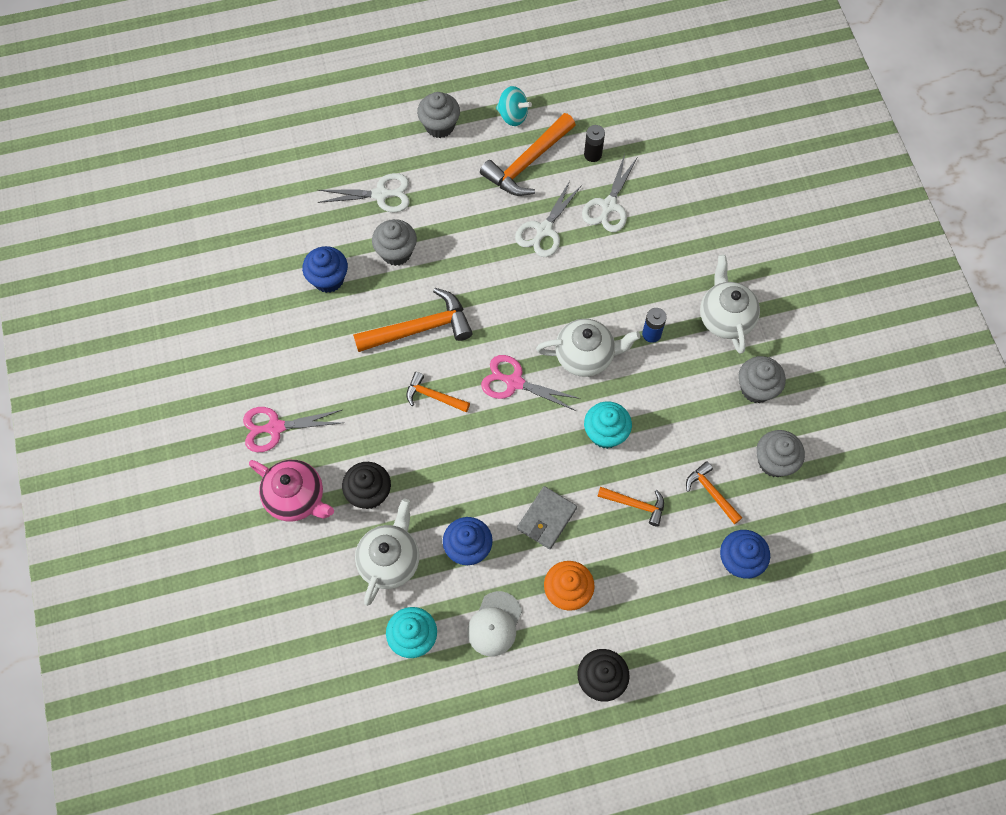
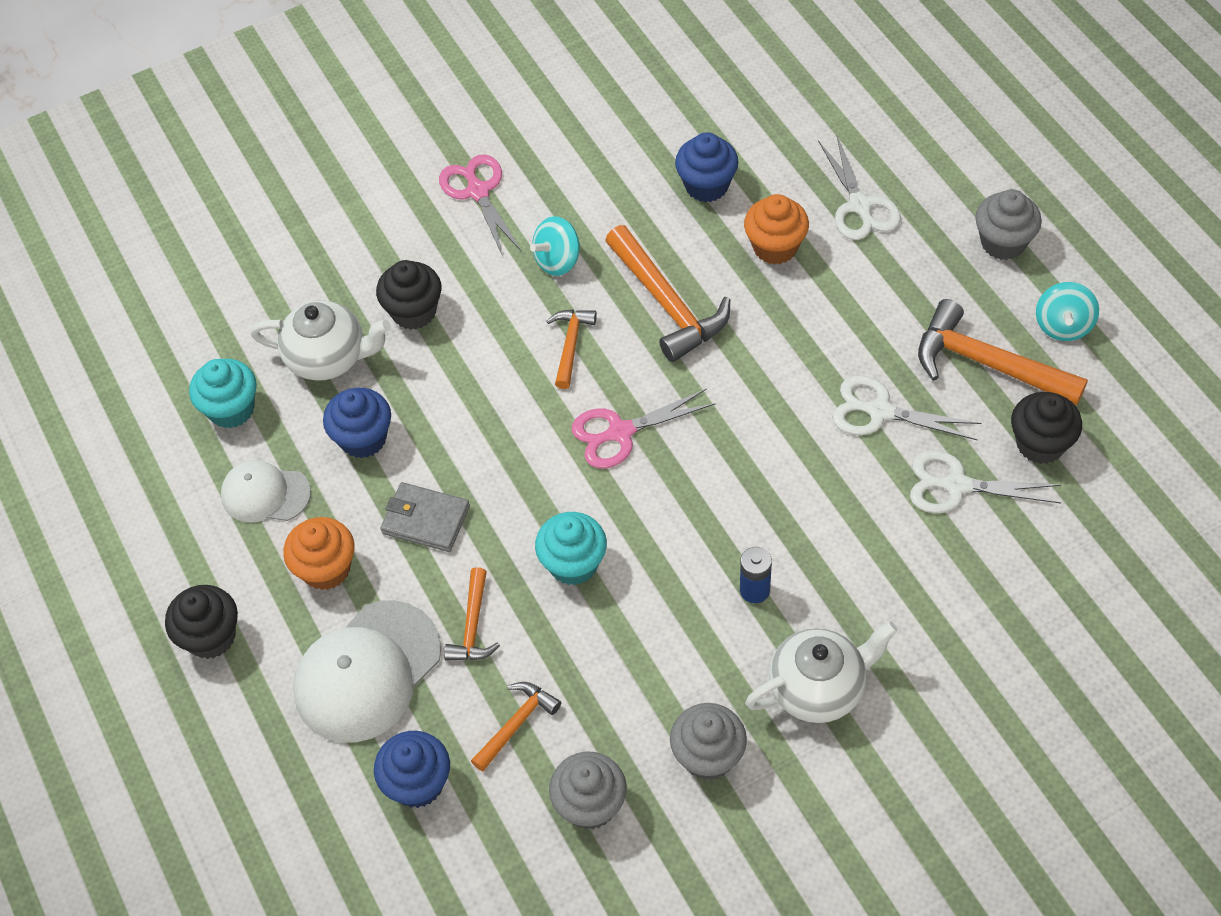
camera: 80 degrees right, 10 degrees down
pink teapot [249,460,334,521] -> none
grey cupcake [372,219,417,266] -> orange cupcake [744,194,809,264]
pink scissors [481,355,581,411] -> pink scissors turned 120 degrees counterclockwise [572,388,715,469]
white teapot [536,319,640,377] -> none
black battery [584,125,605,162] -> black cupcake [1011,392,1082,464]
none -> white cap [293,600,441,743]
none -> turquoise spinning top [530,216,580,276]

